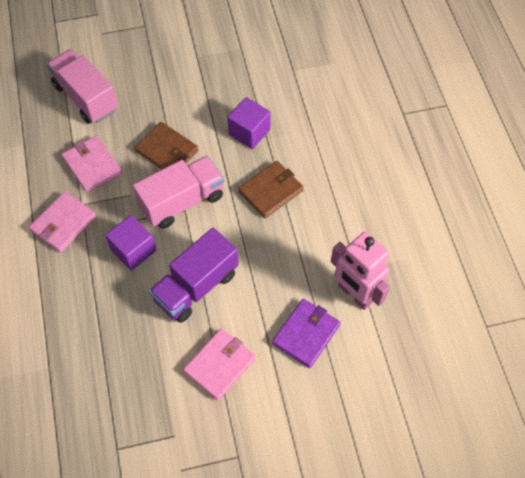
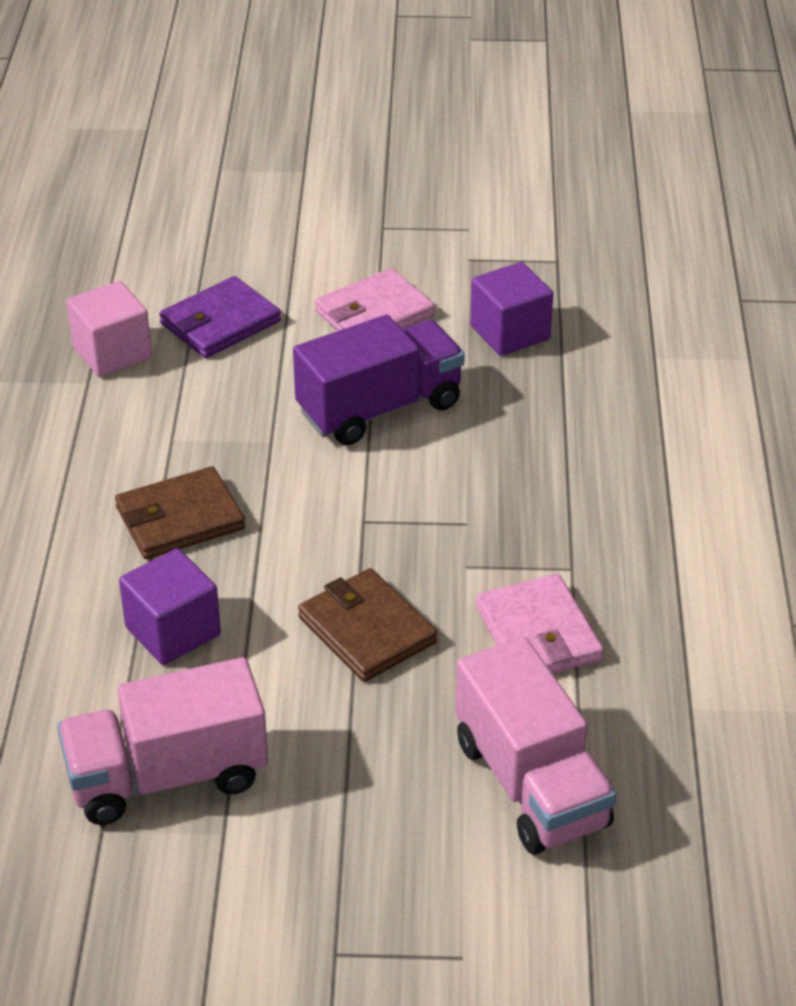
camera: 165 degrees left, 20 degrees down
pink wallet [29,192,96,253] -> none
purple cube [105,215,156,271] -> purple cube moved to [470,262,553,356]
pink truck [133,156,224,229] -> pink truck moved to [57,657,268,825]
pink robot [331,232,390,310] -> pink cube [66,281,152,377]

